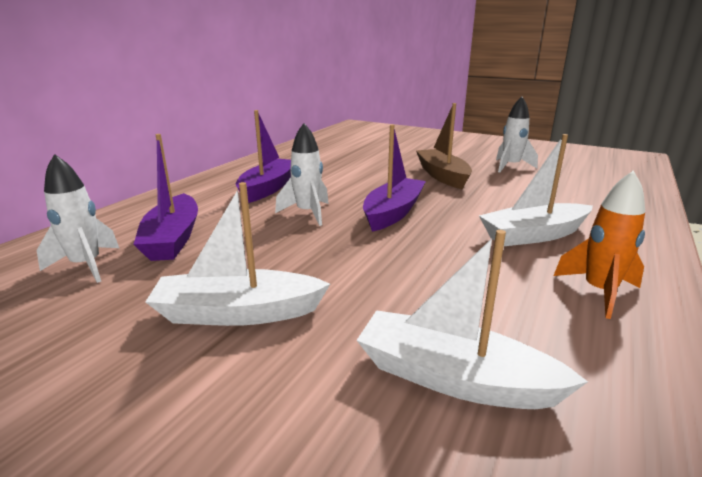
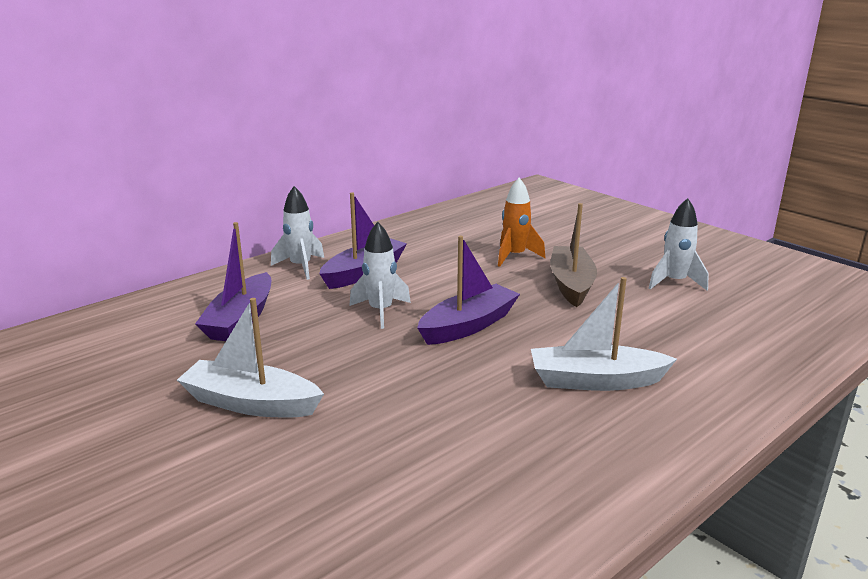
camera: 20 degrees right, 0 degrees up
white rocket [36,154,119,283] -> white rocket moved to [271,186,324,280]
white boat [357,230,588,409] -> none
orange rocket [553,171,645,319] -> orange rocket moved to [498,178,545,267]

